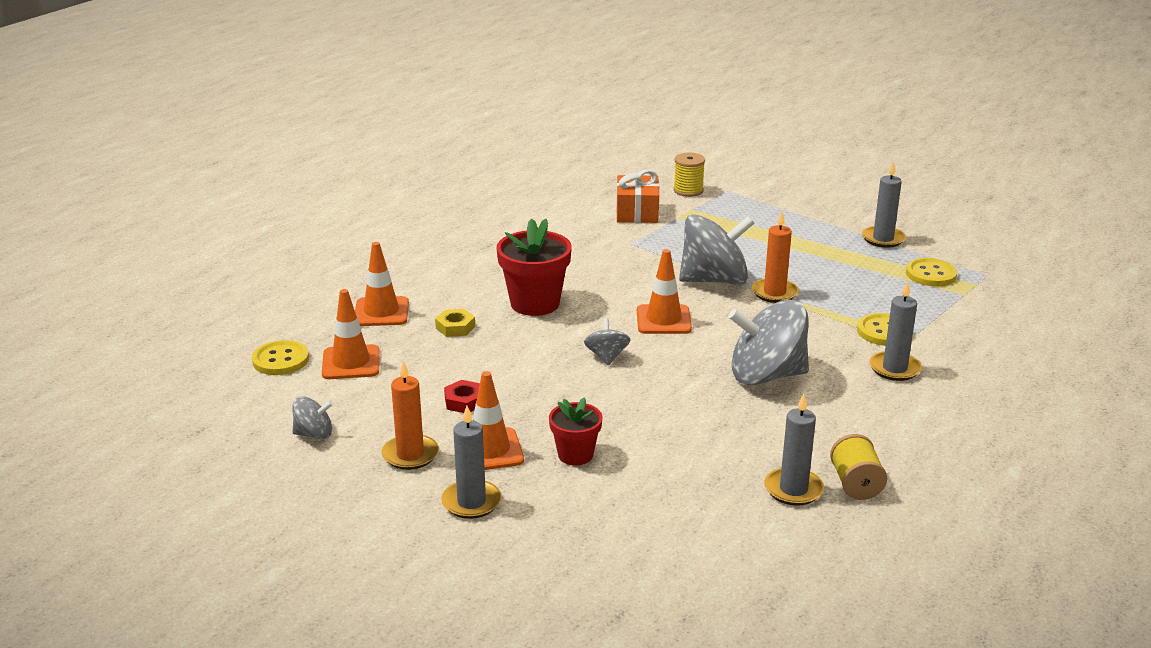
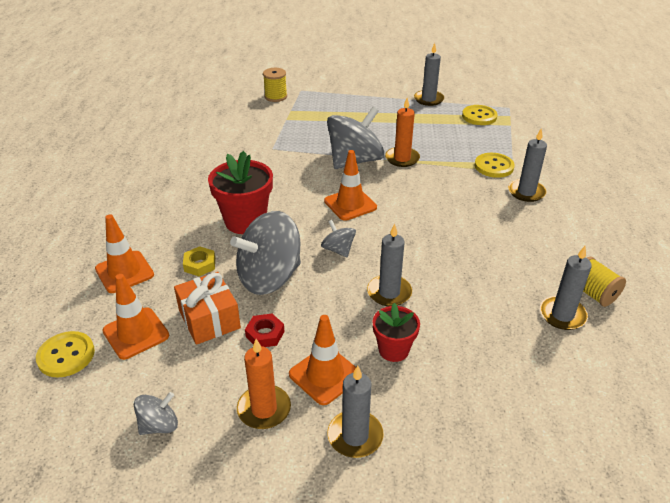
camera: 30 degrees left, 10 degrees up
orange gift [616,169,659,223] -> orange gift moved to [174,272,241,345]
grey spinning top [728,299,809,385] -> grey spinning top moved to [230,211,301,295]
none -> grey candle [367,224,412,306]

